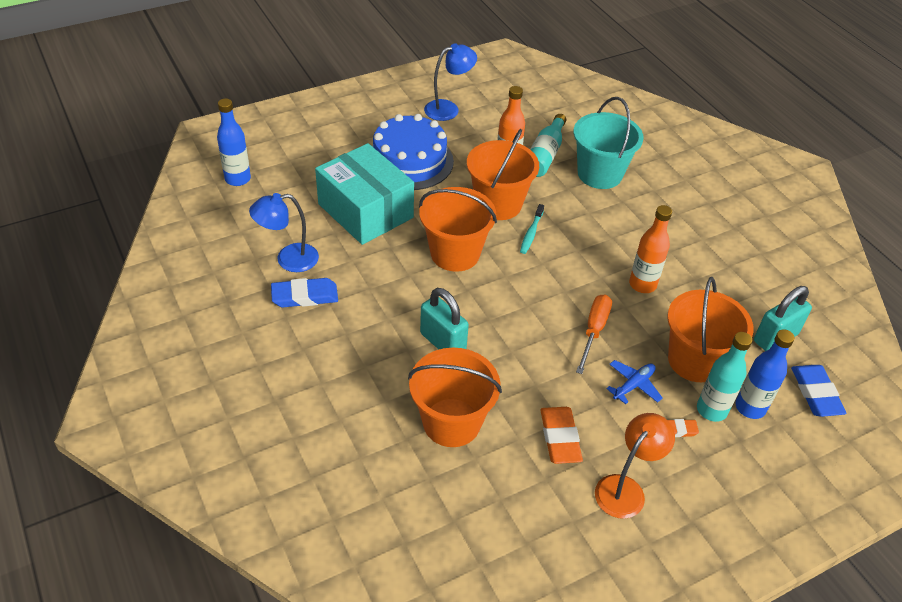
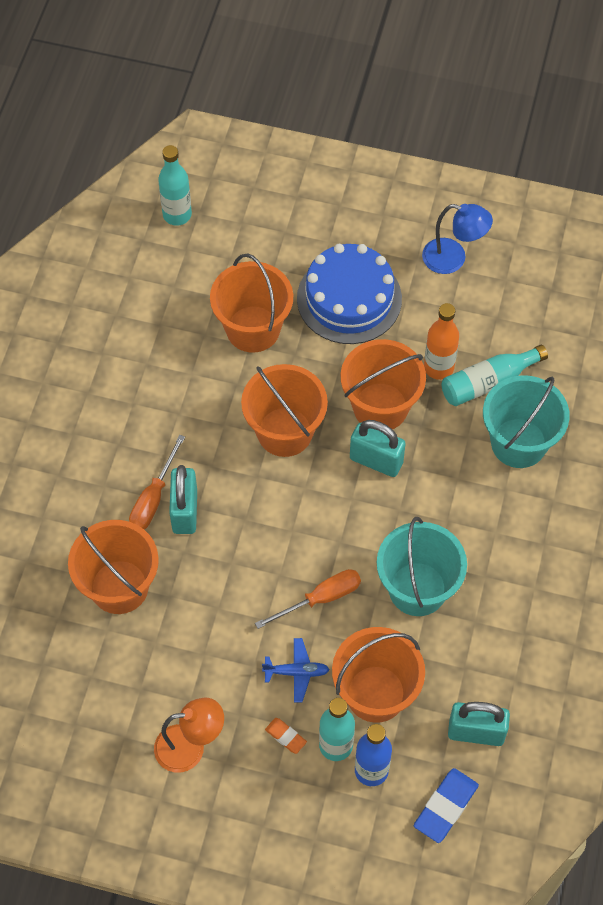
camera: 45 degrees right, 15 degrees up
blue bottle [217,99,251,186] -> turquoise bottle [158,145,192,226]
blue lamp [249,193,319,272] -> none
blue eraser [271,278,338,307] -> none
turquoise box [315,143,414,245] -> orange bucket [210,253,293,353]
turquoise toothbrush [520,204,544,254] -> turquoise padlock [350,420,406,477]
orange eraser [540,407,583,464] -> none
orange bottle [629,205,672,293] -> turquoise bucket [377,517,467,616]
none -> orange screwdriver [129,435,185,530]

